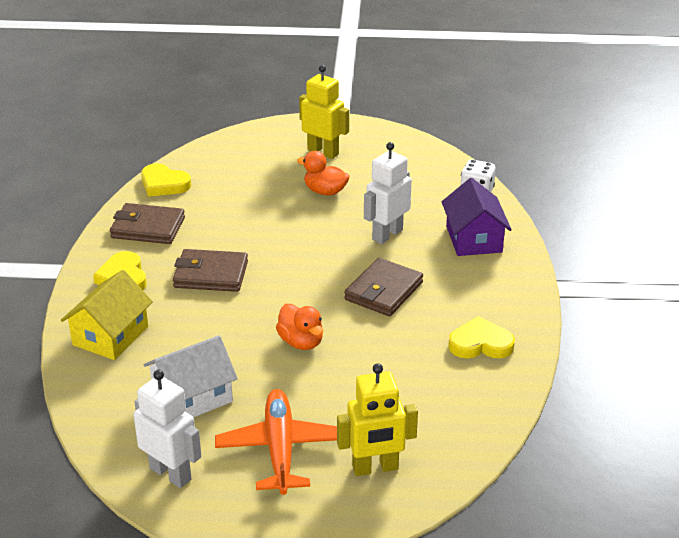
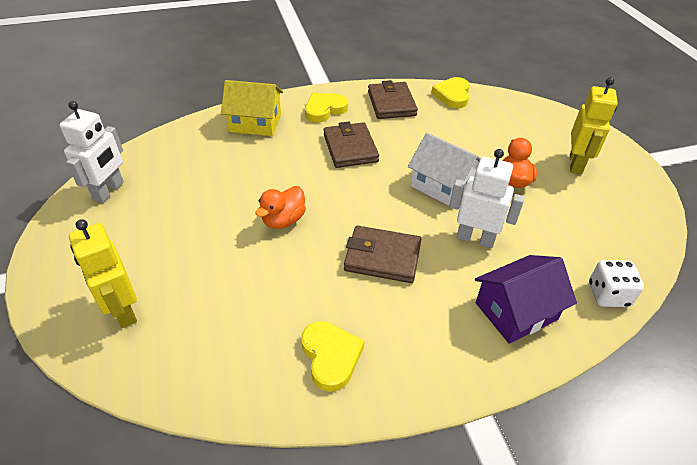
camera: 70 degrees right, 10 degrees up
white house [144,335,238,418] -> white house moved to [408,133,481,206]
orange plane [215,389,337,495] -> none

